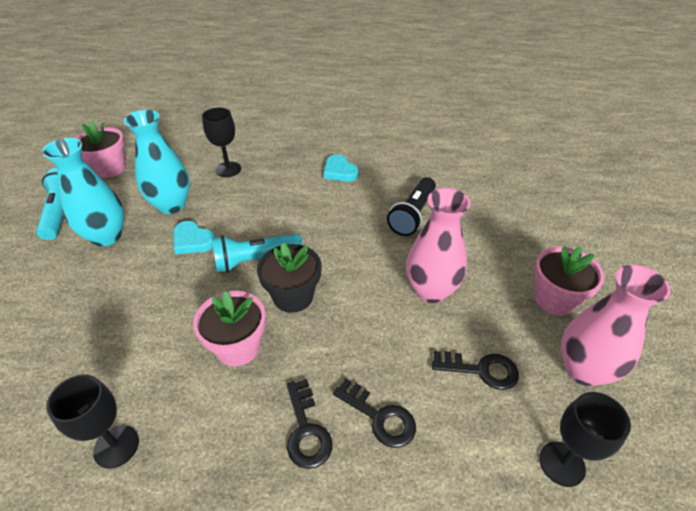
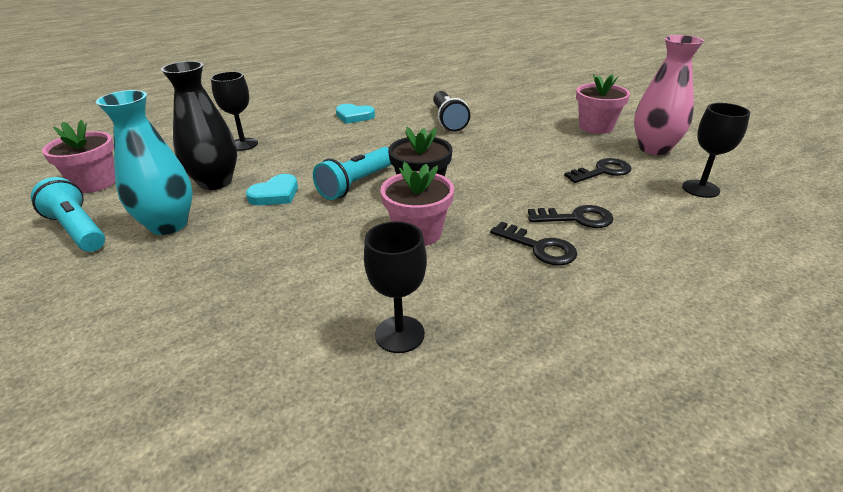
camera: 35 degrees left, 10 degrees down
turquoise vase [124,110,190,214] -> black vase [161,61,237,190]
turquoise heart [173,221,215,254] -> turquoise heart turned 45 degrees counterclockwise [246,174,298,205]
pink vase [406,188,470,303] -> none

